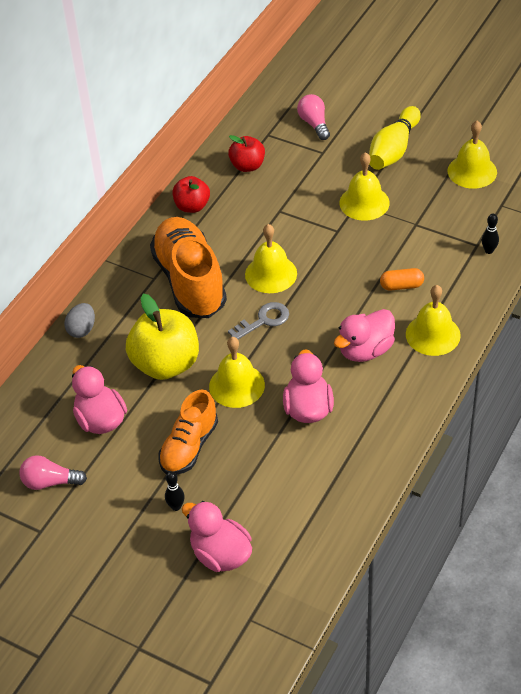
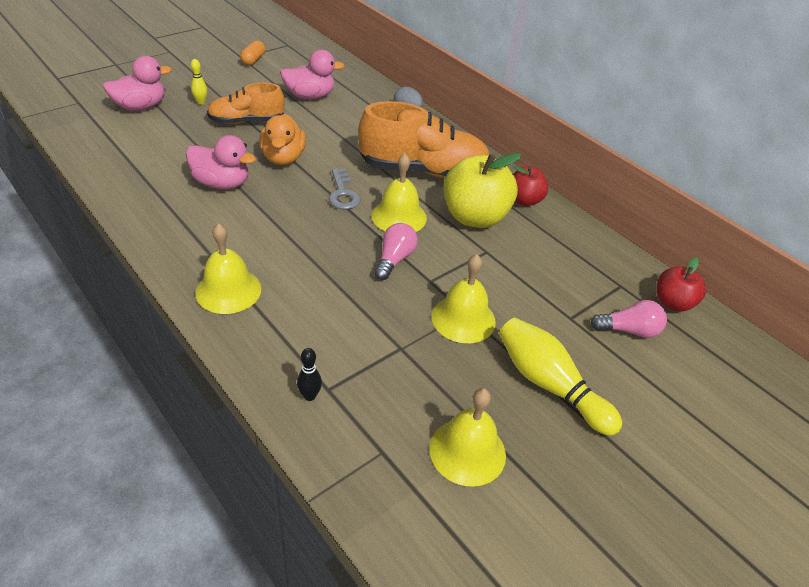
camera: 105 degrees right, 5 degrees down
pink light bulb [20,455,87,490] -> pink light bulb moved to [374,223,418,280]
yellow apple [126,294,199,380] -> yellow apple moved to [443,153,522,228]
orange shoe [158,390,218,474] -> orange shoe turned 60 degrees counterclockwise [207,83,284,124]
black bowling pin [165,471,185,511] -> yellow bowling pin [191,59,207,105]
yellow bell [209,337,265,408] -> orange duck [259,114,306,165]
red apple [228,135,265,172] -> red apple moved to [657,257,706,312]
pink duck [334,309,395,362] -> none
orange capsule [380,268,424,290] -> orange capsule moved to [240,41,265,65]

